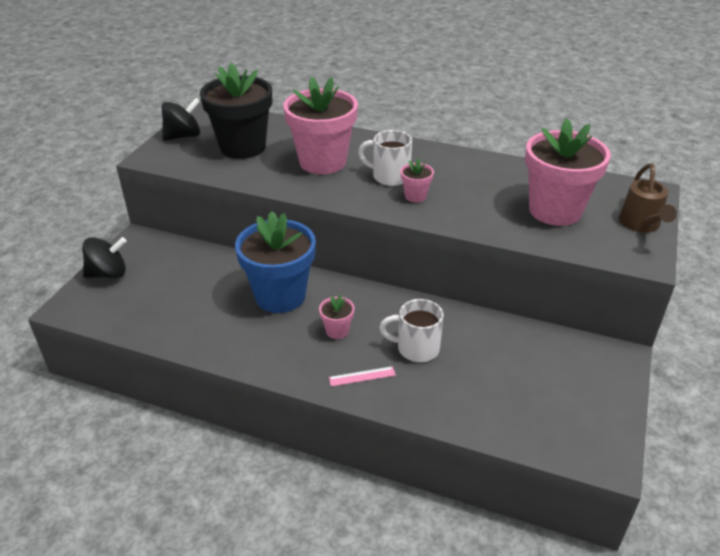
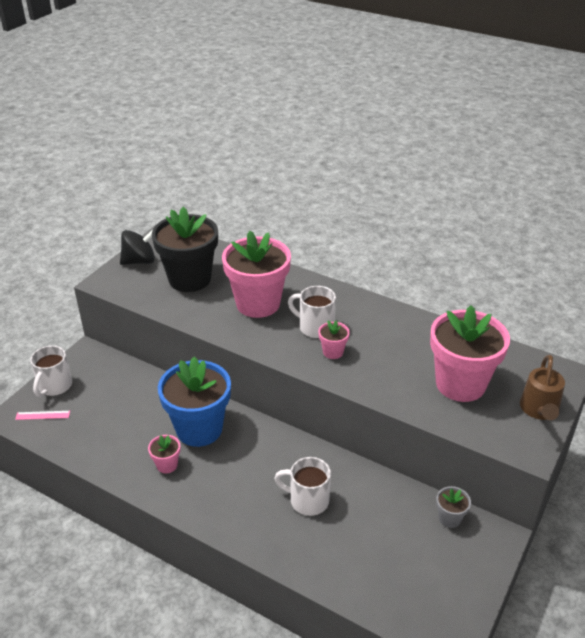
camera: 10 degrees right, 0 degrees up
black spinning top [82,237,127,279] -> white mug [30,345,72,397]
pink flower pot [319,295,355,339] -> pink flower pot moved to [148,435,180,473]
pink ruler [329,366,396,387] -> pink ruler moved to [15,411,70,420]
none -> grey flower pot [436,486,471,528]

